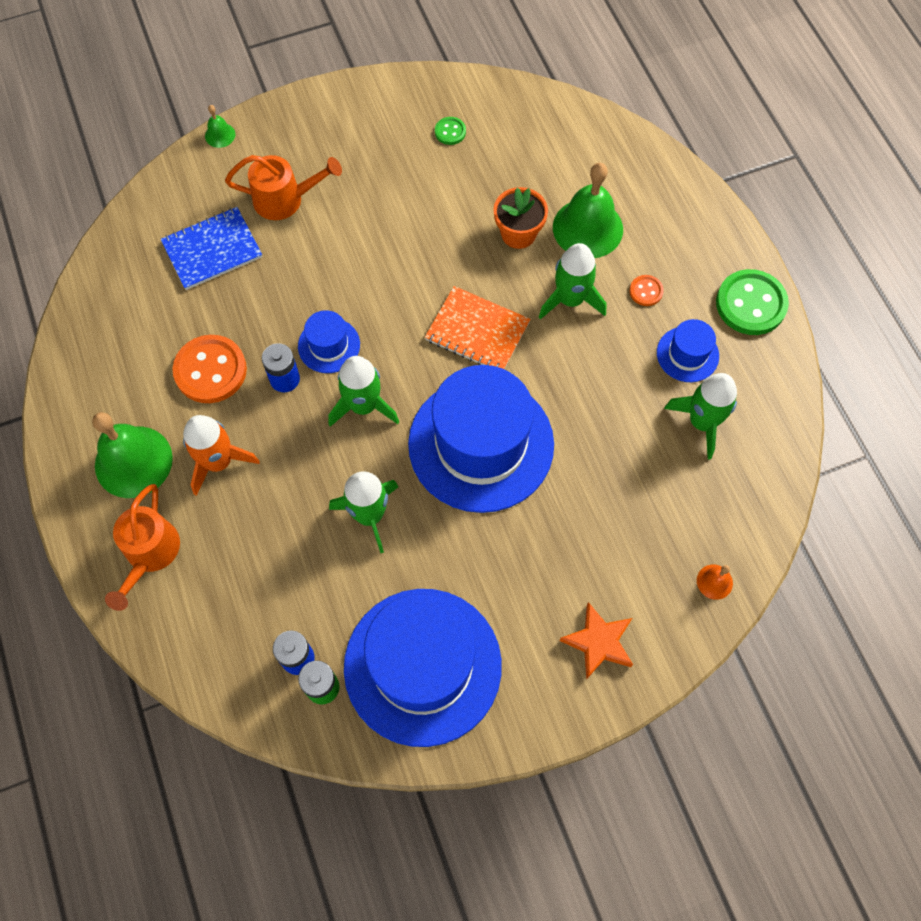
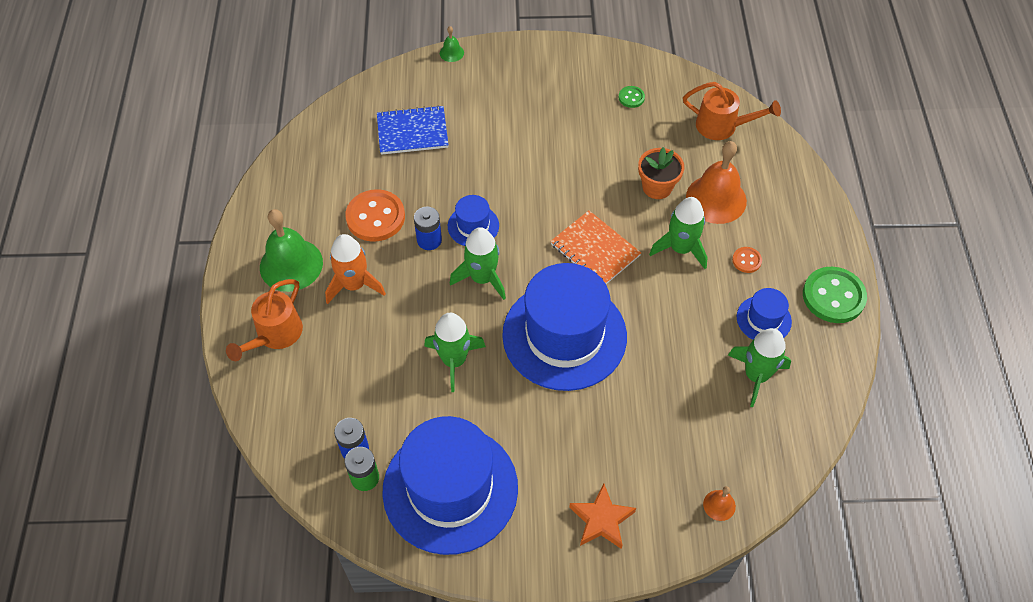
camera: 20 degrees right, 10 degrees down
orange watering can [225,155,342,220] -> orange watering can moved to [683,82,781,140]
green bell [553,163,623,258] -> orange bell [686,141,747,224]

